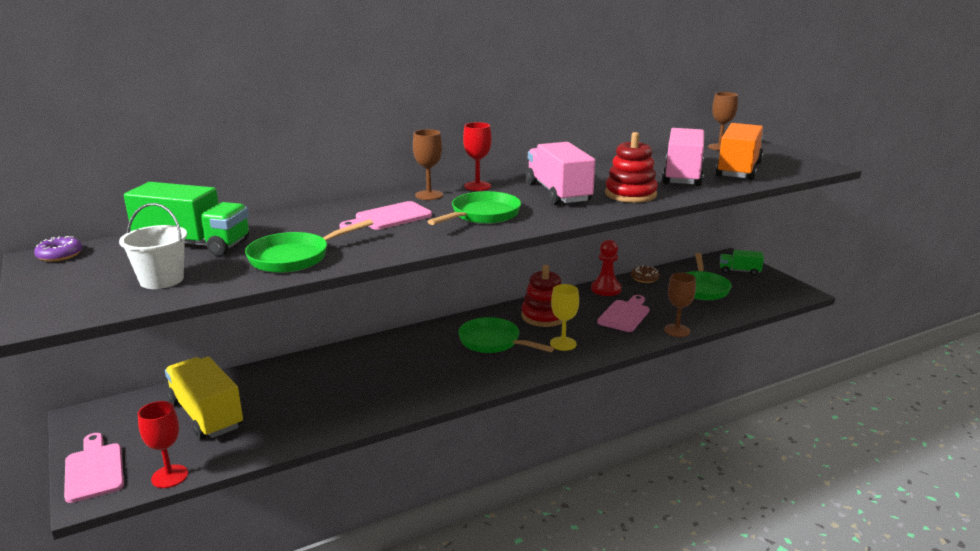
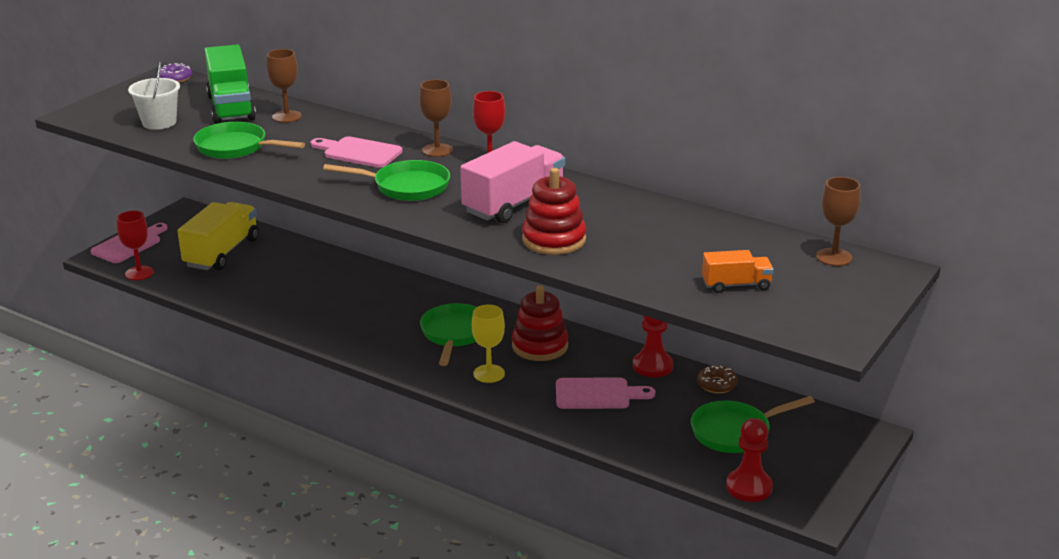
camera: 60 degrees right, 5 degrees up
pink truck [662,128,704,186] -> none
brown goblet [664,272,696,337] -> brown goblet moved to [267,49,302,123]
orange truck [716,123,764,180] -> orange truck [702,250,774,293], size x0.54
green truck [720,250,764,276] -> none
none -> red pawn [726,418,773,502]

